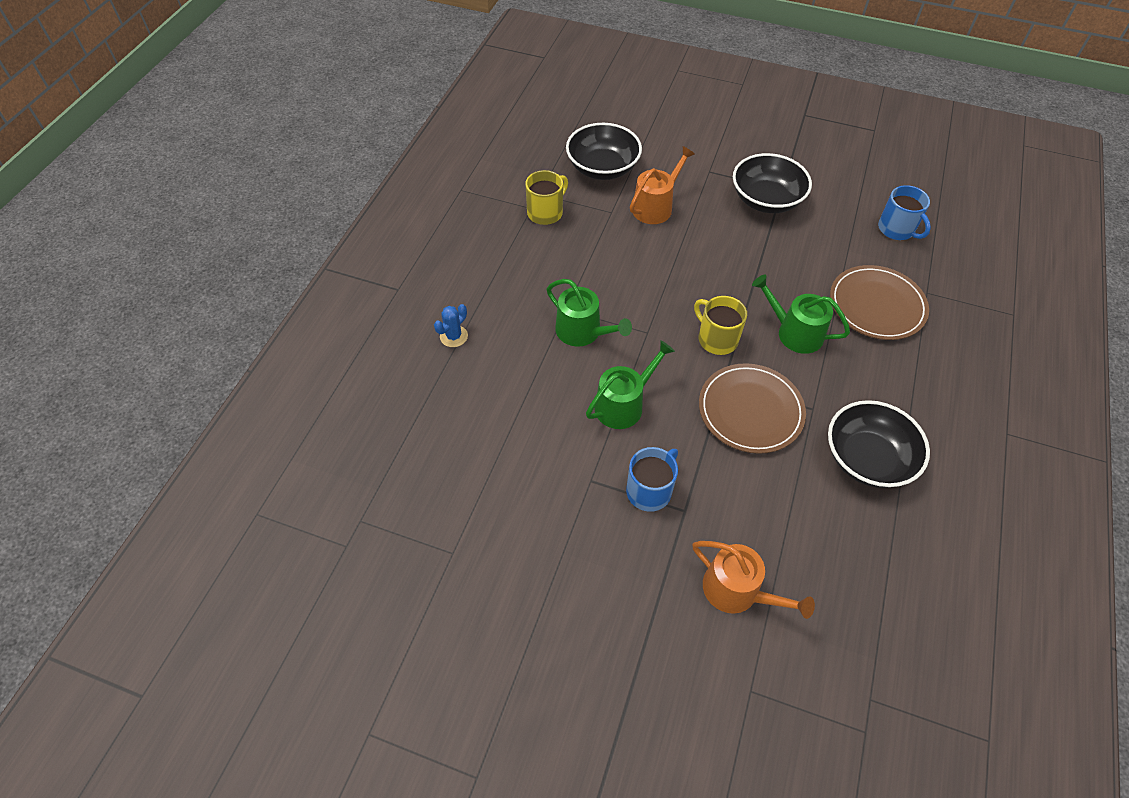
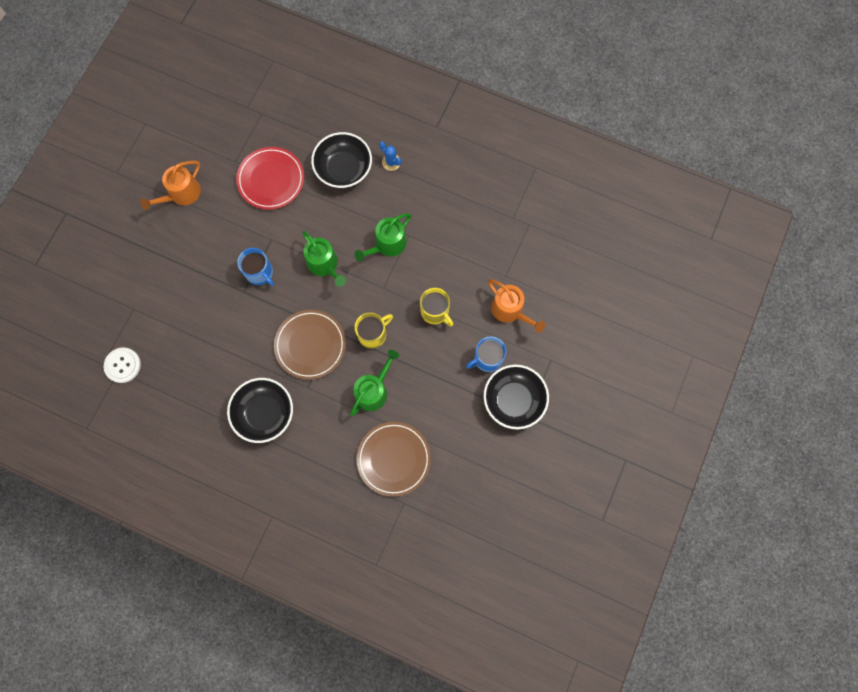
camera: 95 degrees right, 20 degrees up
yellow mug [526,170,568,225] -> yellow mug moved to [420,288,453,327]
black bowl [566,123,642,180] -> black bowl moved to [311,132,372,188]
orange watering can [693,541,815,619] -> orange watering can moved to [140,161,201,210]
blue mug [878,185,931,240] -> blue mug moved to [466,336,506,372]
none -> white button [103,347,141,383]
none -> red plate [236,147,304,210]

